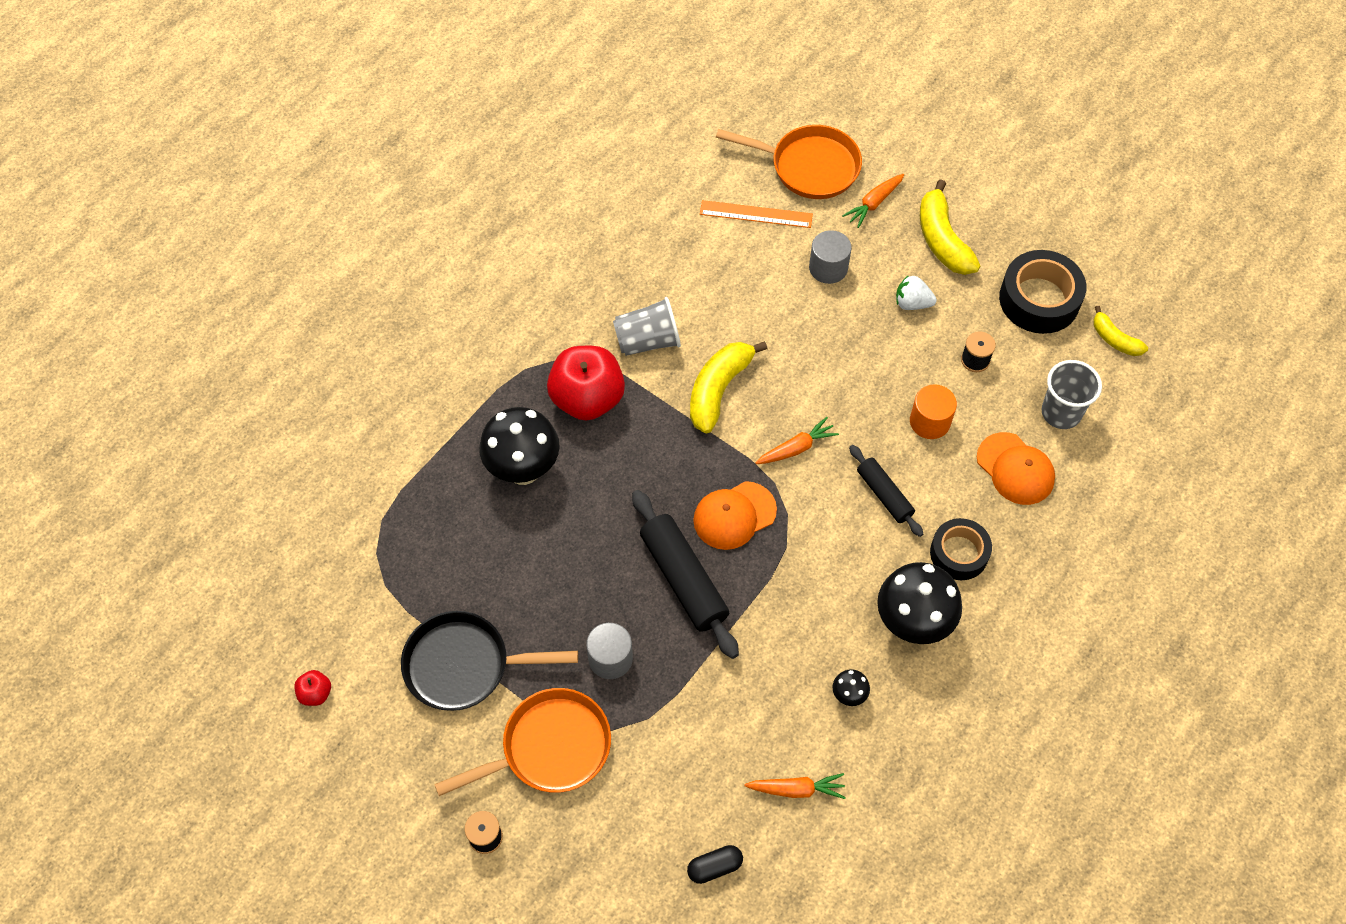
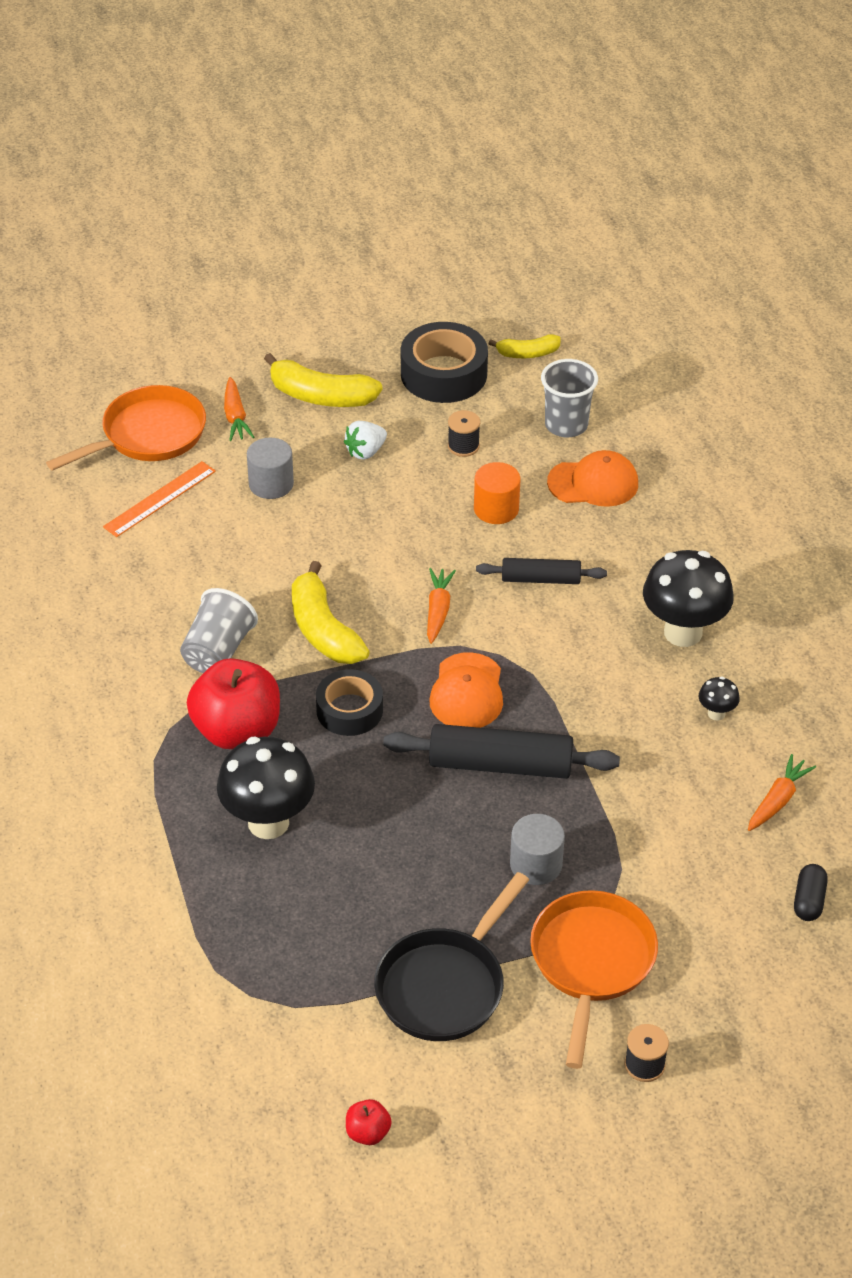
camera: 55 degrees left, 15 degrees down
black tape [930,518,992,580] -> black tape moved to [316,669,383,736]

